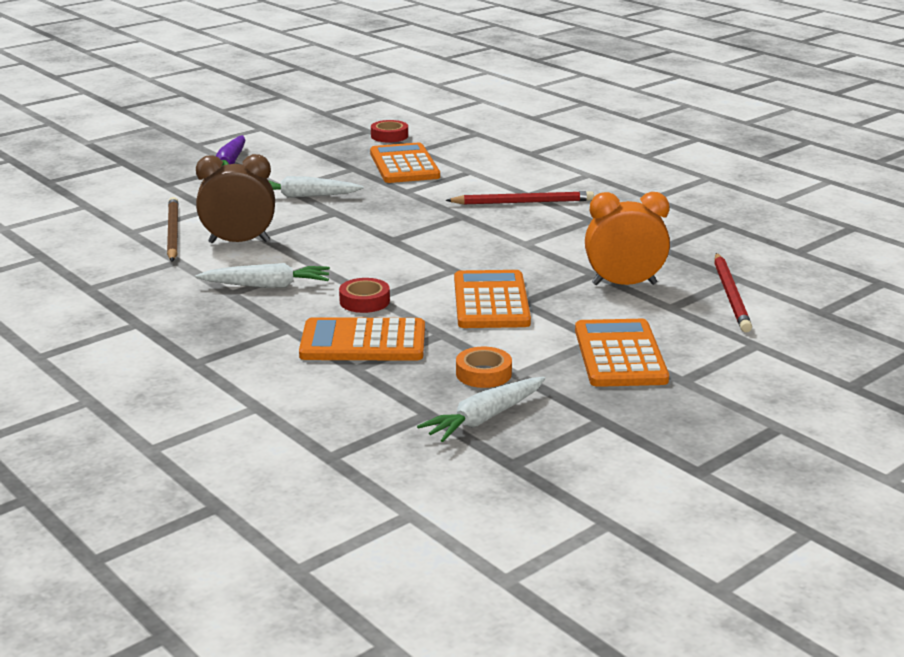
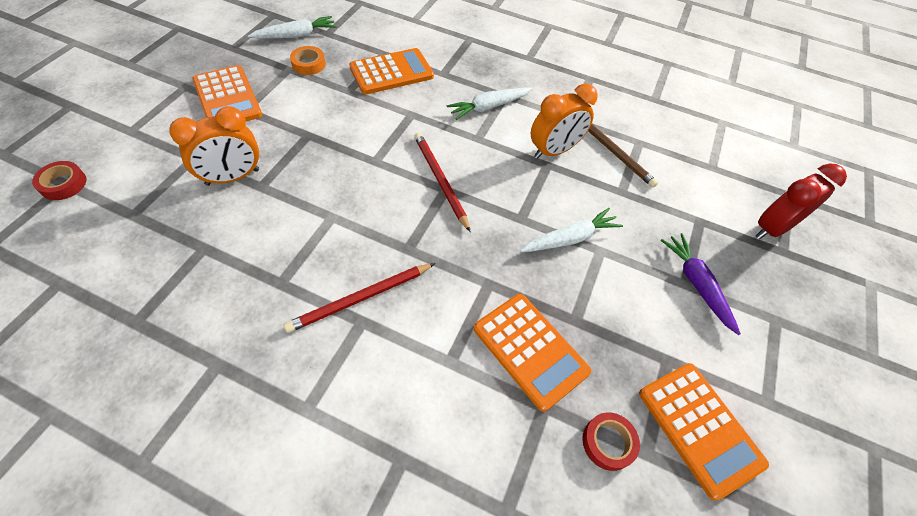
camera: 150 degrees right, 30 degrees up
brown clock [196,154,275,243] -> orange clock [531,84,598,159]
red tape [339,278,390,313] -> red tape moved to [32,161,87,200]
white carrot [417,377,545,442] -> white carrot turned 45 degrees clockwise [248,16,337,39]
orange calculator [454,270,531,328] -> orange calculator moved to [639,363,769,501]
red pencil [714,253,752,332] -> red pencil moved to [414,133,471,232]
none -> red clock [756,163,847,240]

